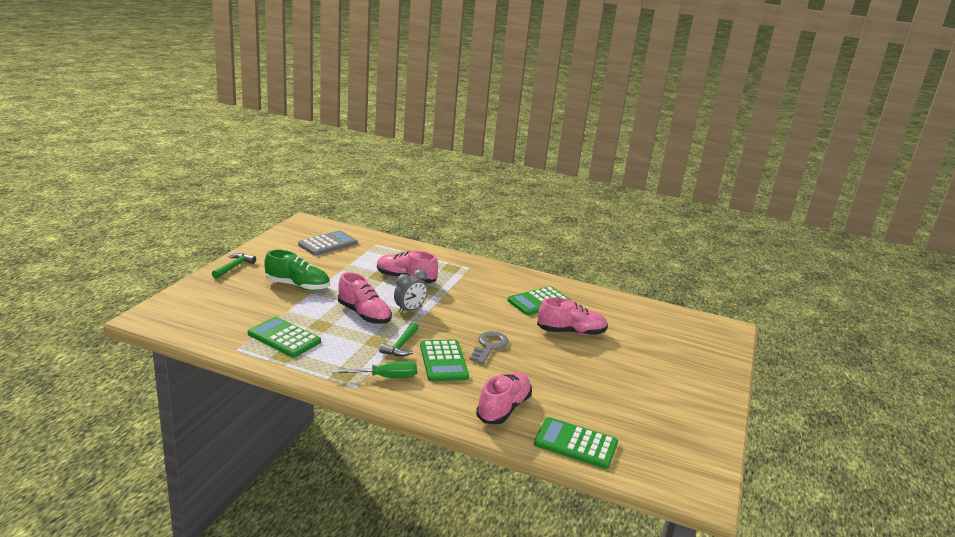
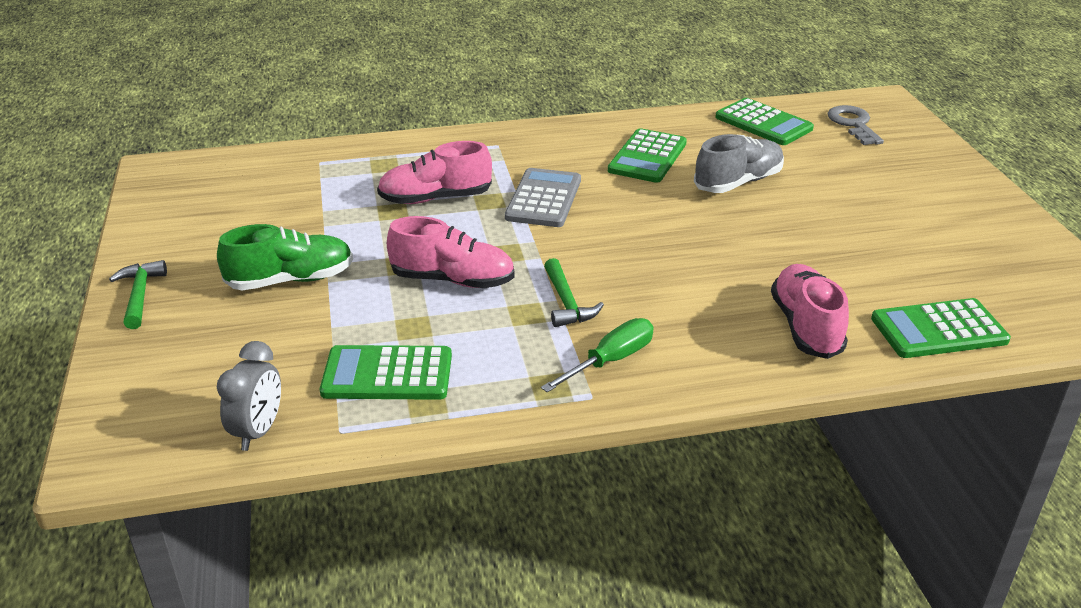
camera: 30 degrees left, 10 degrees up
grey calculator [298,230,357,256] -> grey calculator moved to [505,168,581,227]
grey clock [394,269,428,314] -> grey clock moved to [217,341,281,451]
green calculator [420,340,469,381] -> green calculator moved to [715,98,814,145]
grey key [469,331,509,364] -> grey key moved to [827,105,884,145]
pink shoe [537,298,608,335] -> grey shoe [694,134,784,193]

